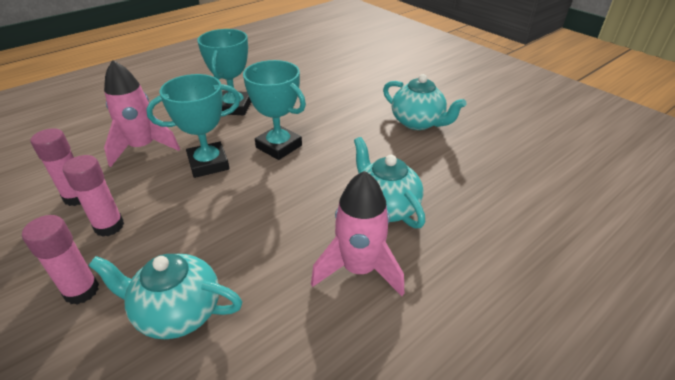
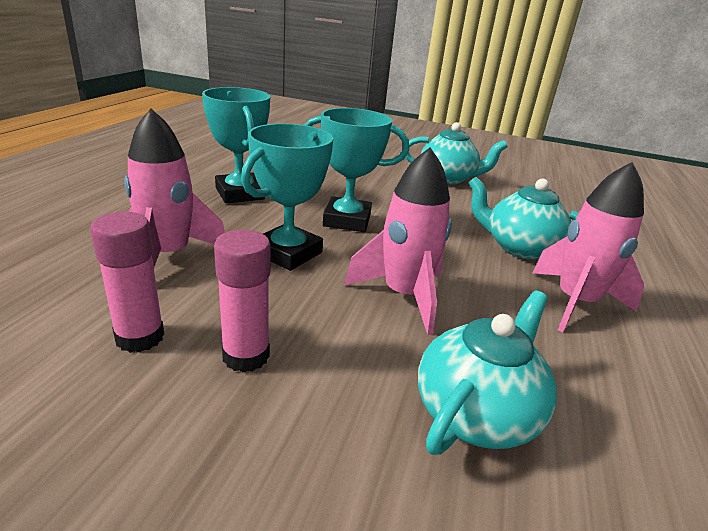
camera: 35 degrees left, 10 degrees down
pink glue stick [22,215,99,305] -> none
turquoise teapot [89,254,242,339] -> turquoise teapot turned 150 degrees clockwise [418,290,557,455]
none -> pink rocket [344,147,452,335]

